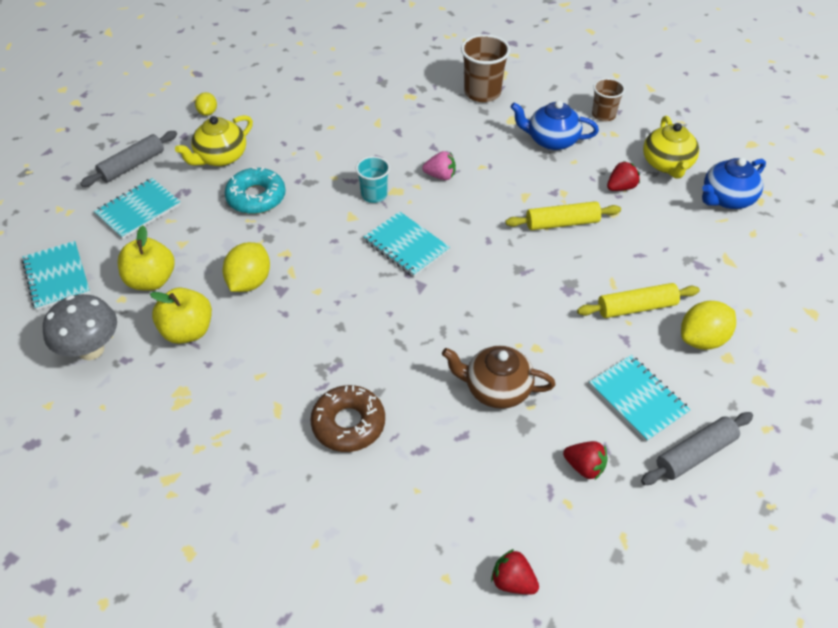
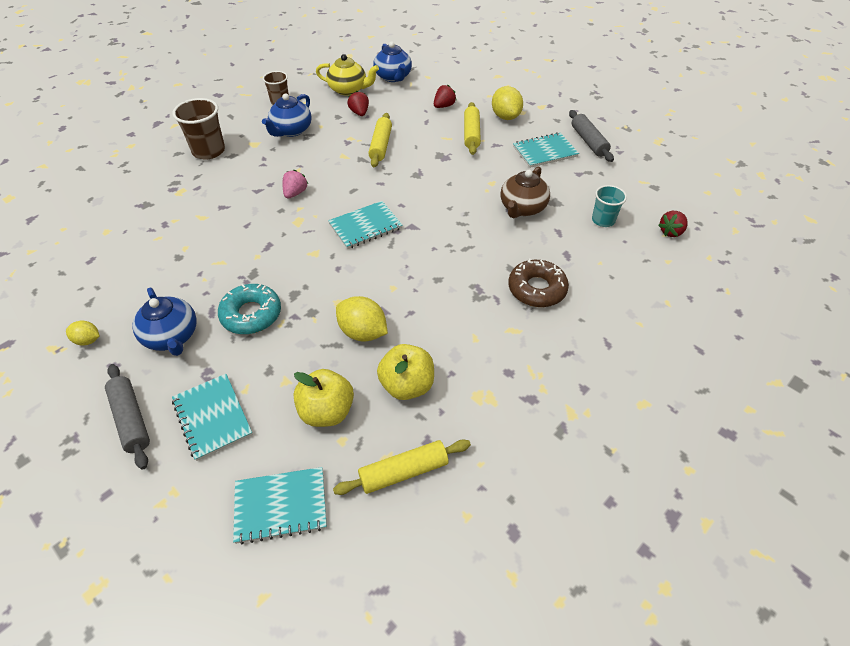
camera: 75 degrees left, 0 degrees up
grey mushroom [43,294,117,360] -> yellow rolling pin [333,439,471,495]
yellow teapot [175,115,253,166] -> blue teapot [132,288,197,356]
turquoise cup [356,156,390,203] -> turquoise cup moved to [592,185,627,227]
red strawberry [563,441,607,480] -> red strawberry moved to [434,85,456,108]

